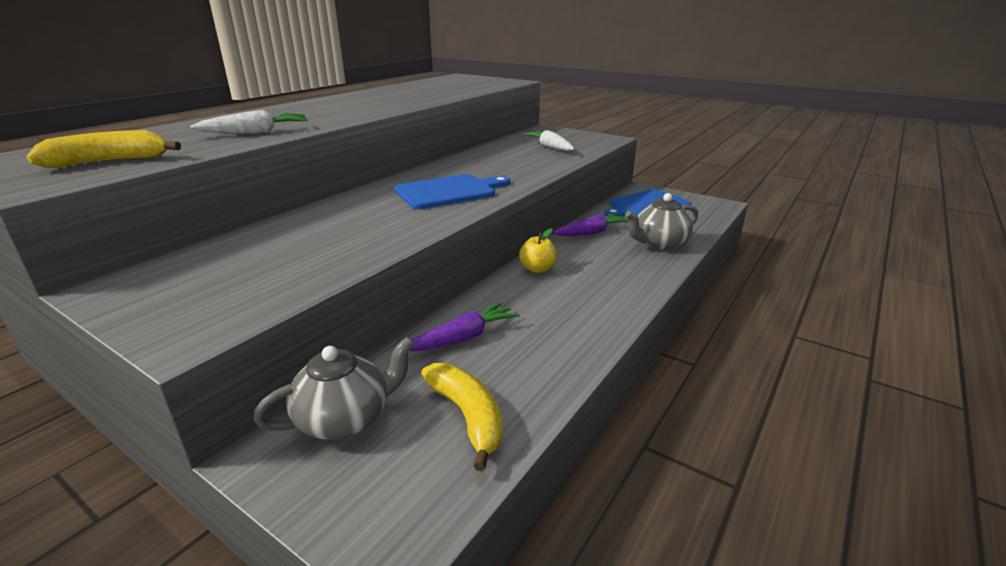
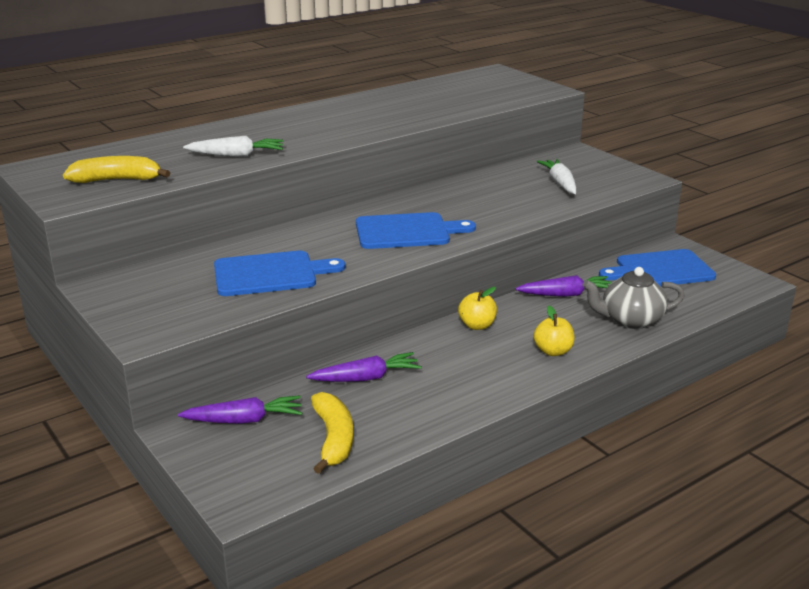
camera: 20 degrees right, 0 degrees up
grey teapot [253,337,415,439] -> purple carrot [178,395,302,424]
none -> blue cutting board [214,251,345,296]
none -> yellow apple [534,305,575,356]

